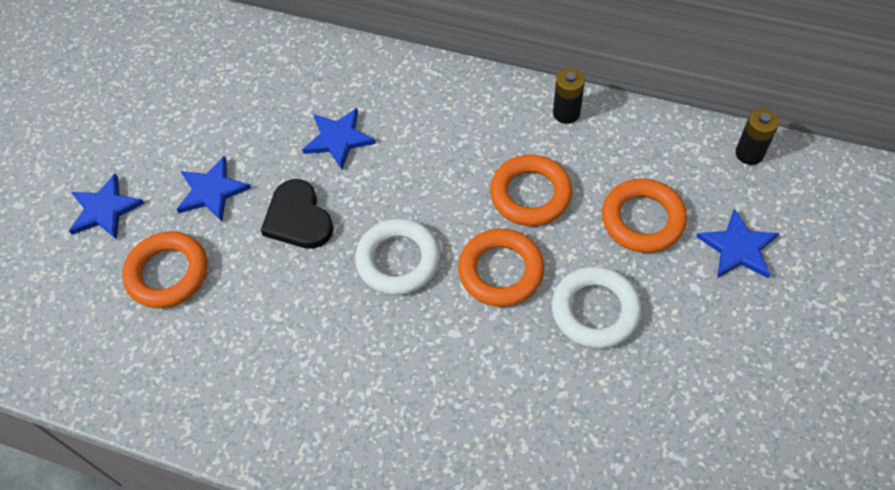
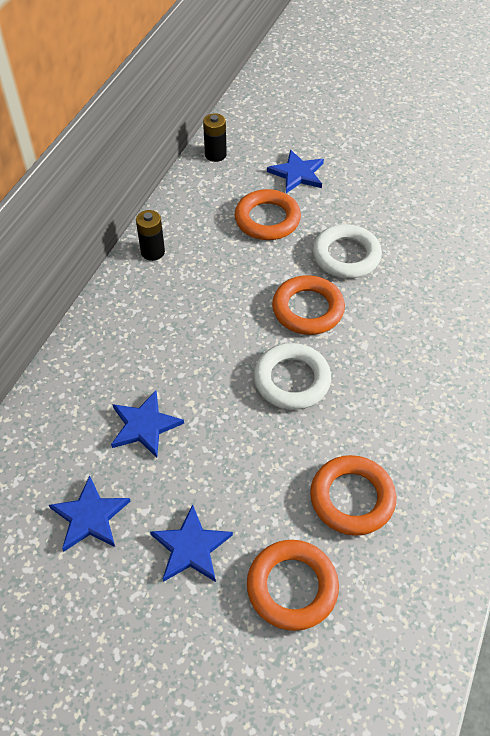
camera: 90 degrees left, 5 degrees down
blue star [69,173,145,240] -> blue star moved to [49,476,131,551]
black heart [261,179,334,249] -> none
orange ring [490,155,572,226] -> orange ring moved to [310,455,396,536]

